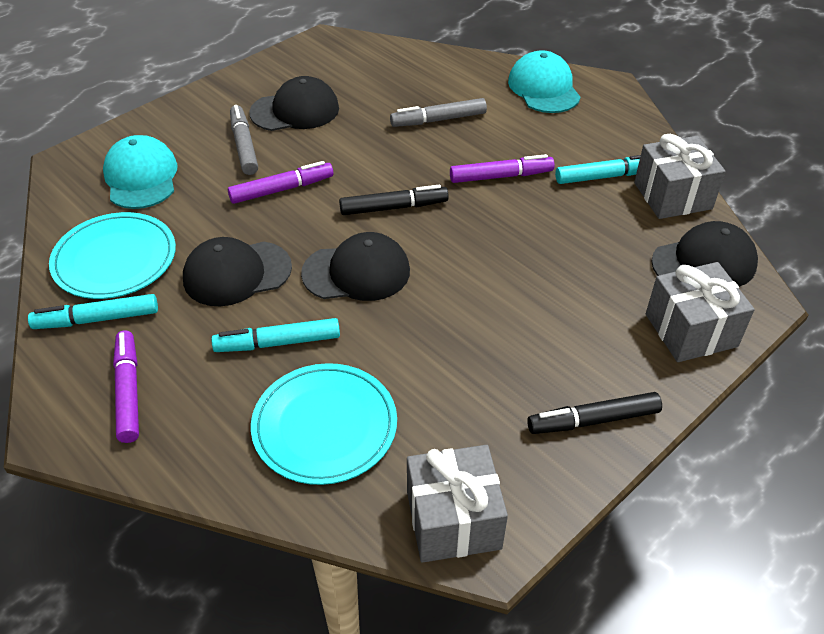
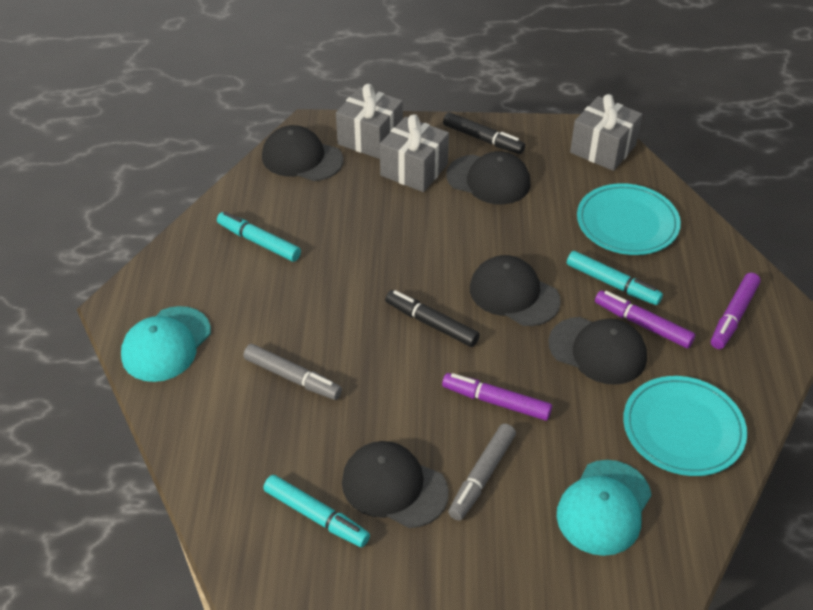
camera: 135 degrees left, 0 degrees up
turquoise marker [28,294,158,329] -> turquoise marker moved to [263,475,370,547]
purple marker [450,154,555,183] -> purple marker moved to [595,290,695,348]
grey gift [634,134,726,219] -> grey gift moved to [380,114,449,192]
none -> black cap [446,151,531,204]

